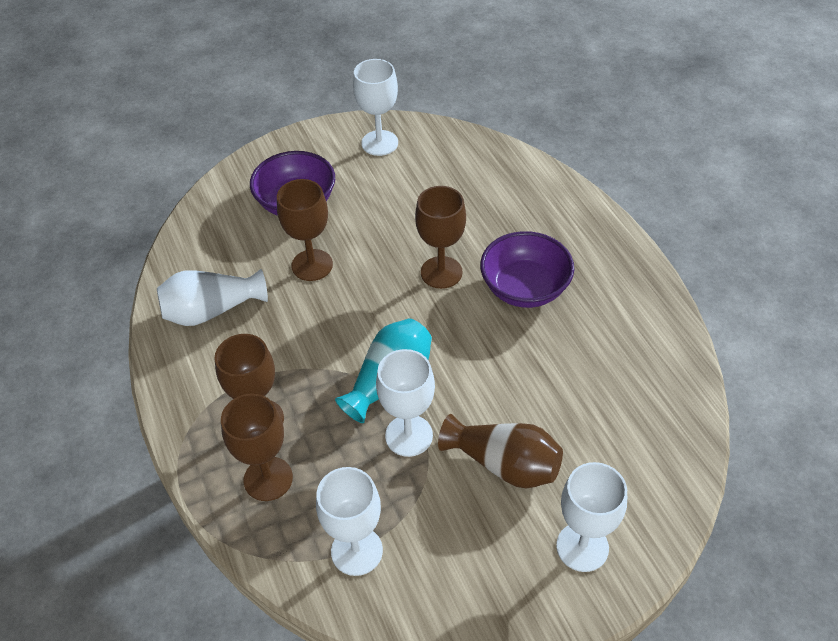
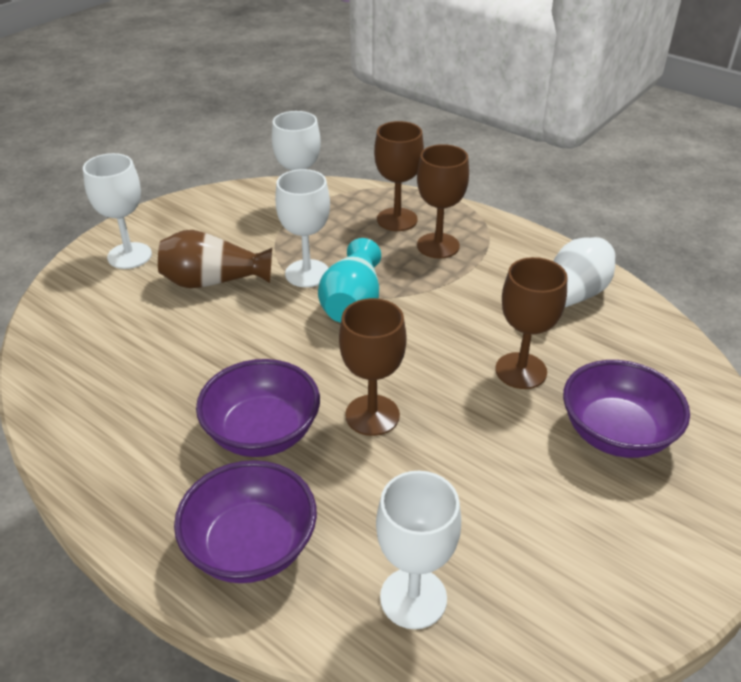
camera: 150 degrees right, 10 degrees down
white goblet [353,59,398,156] -> white goblet moved to [376,471,461,629]
none -> purple bowl [174,460,317,583]

